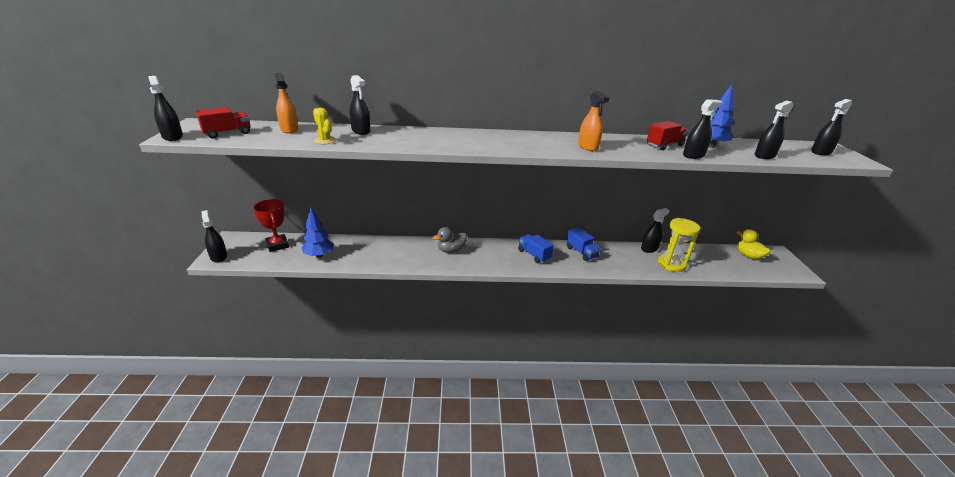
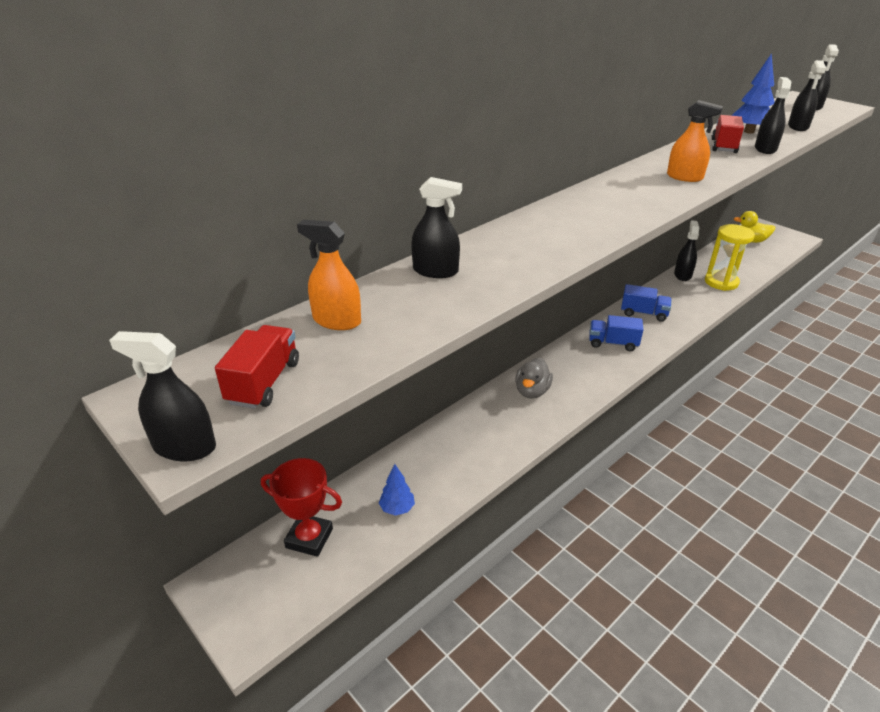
camera: 40 degrees left, 5 degrees up
black spray bottle [201,210,227,263] -> none
blue tree [302,207,334,258] -> blue tree [379,464,415,516], size x0.65
yellow cactus [313,108,336,144] -> none

